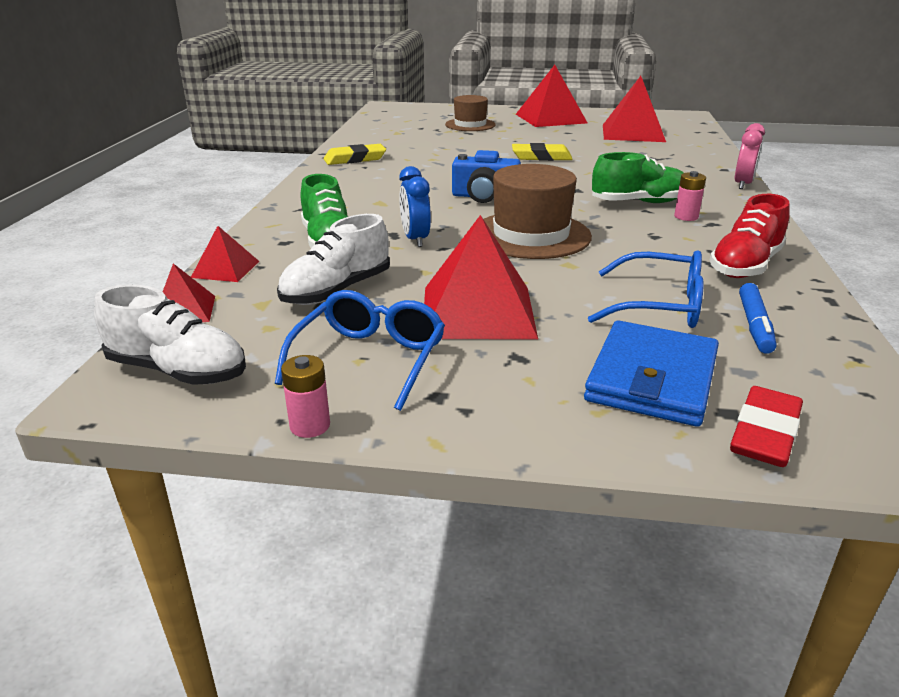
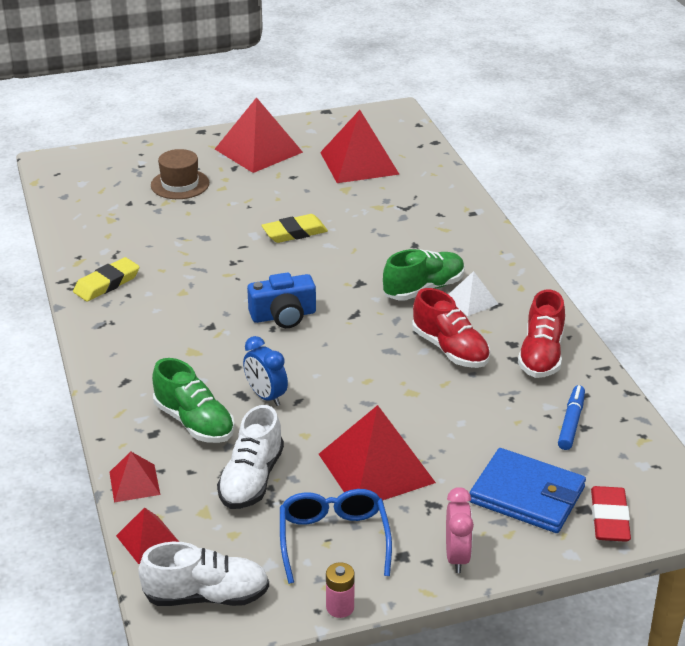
camera: 25 degrees left, 5 degrees up
brown hat [483,164,592,259] -> none
blue wallet [584,320,719,427] -> blue wallet turned 60 degrees counterclockwise [469,448,586,533]
blue glasses [588,251,703,328] -> none
pink battery [674,171,706,221] -> white pyramid [448,271,498,316]
pink clock [735,123,765,189] -> pink clock moved to [446,487,474,573]
blue marker [739,283,777,354] -> blue marker turned 150 degrees counterclockwise [558,385,585,450]
none -> red shoe [412,288,490,368]

